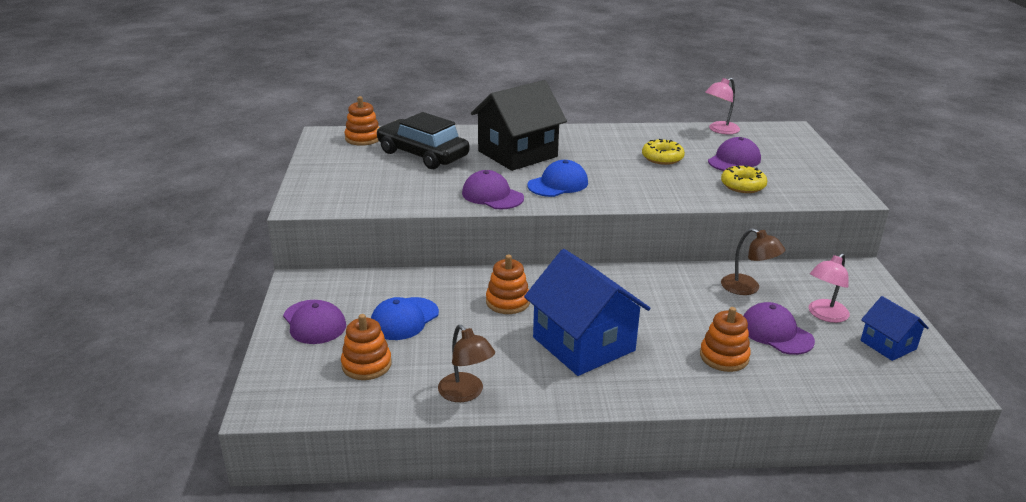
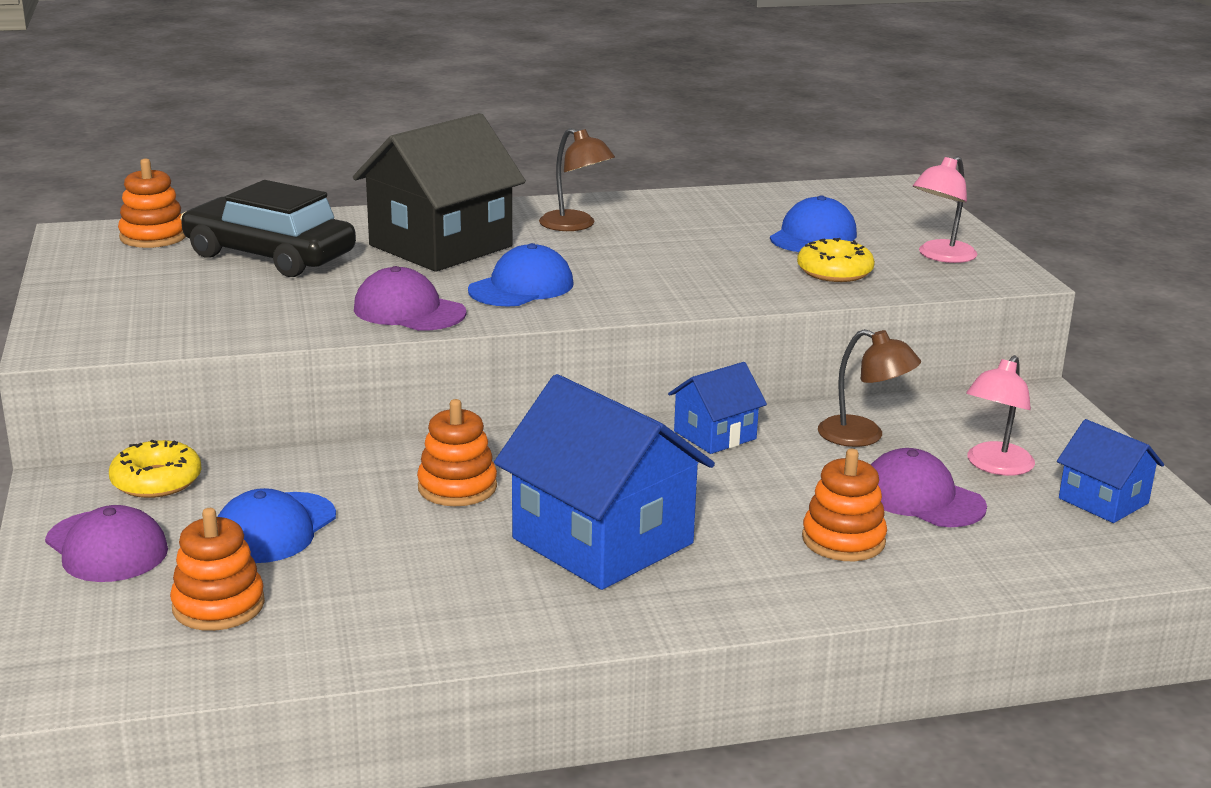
camera: 10 degrees left, 5 degrees down
brown lamp [438,325,495,402] -> brown lamp moved to [539,128,615,231]
yellow donut [642,139,685,165] -> yellow donut moved to [109,440,202,498]
pink lamp [705,78,740,134] -> pink lamp moved to [913,156,977,263]
purple cap [708,137,761,171] -> blue cap [770,195,857,252]
none -> blue house [668,362,767,454]

